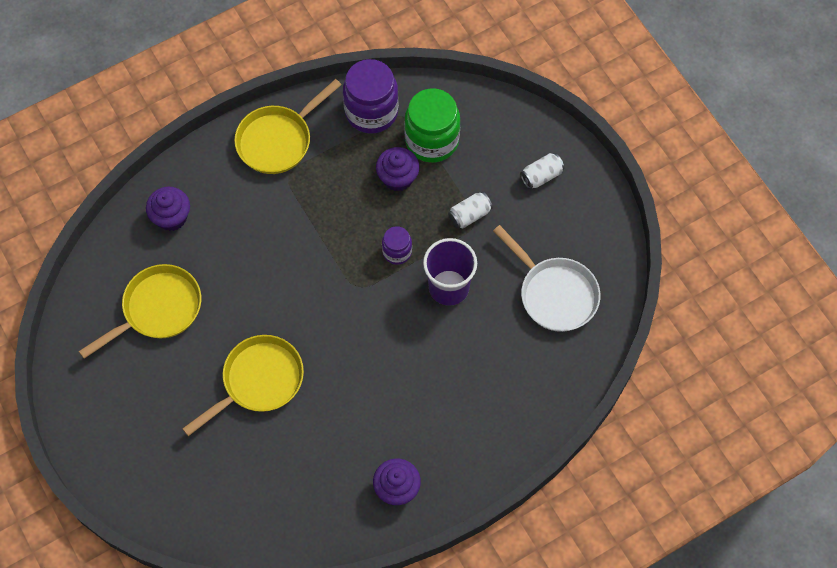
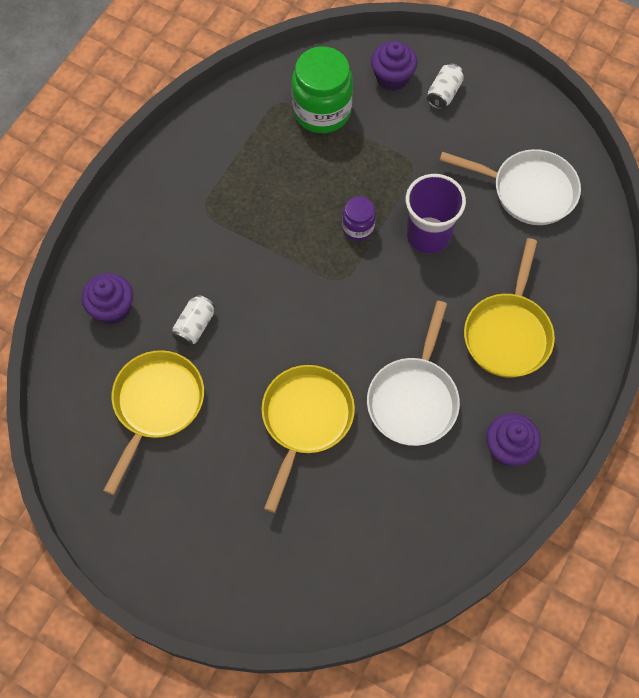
camera: 30 degrees left, 0 degrees up
yellow pan [234,79,341,174] -> yellow pan moved to [464,238,555,378]
purple jar [343,59,399,133] -> none
purple cupcake [376,147,419,191] -> purple cupcake moved to [371,41,417,91]
white can [448,192,493,229] -> white can moved to [172,295,215,346]
none -> white pan [367,301,460,446]

